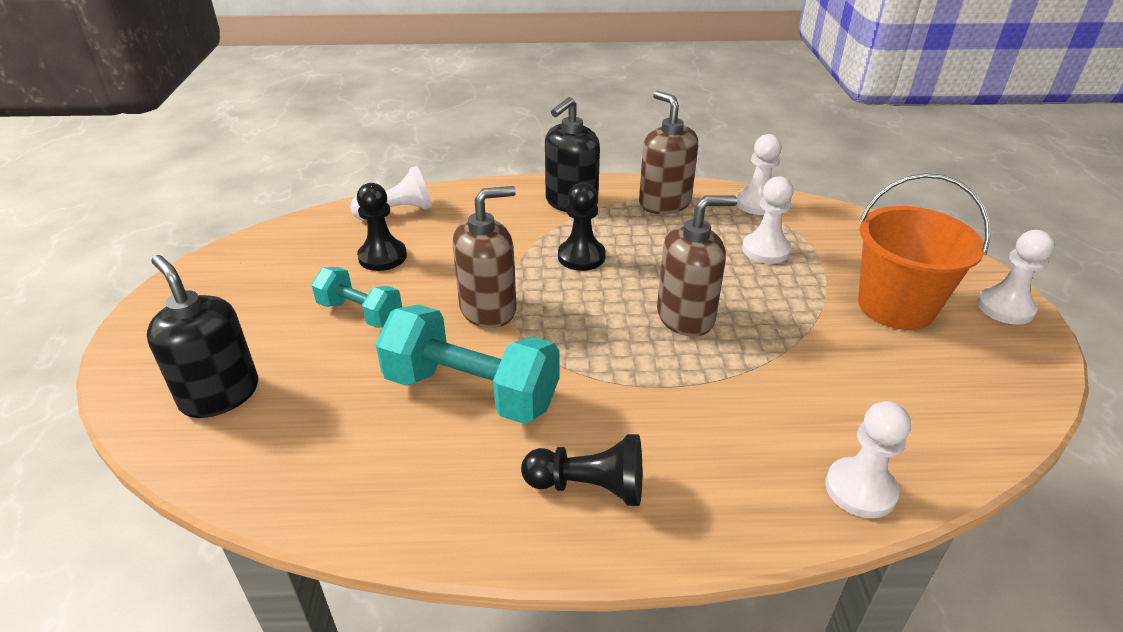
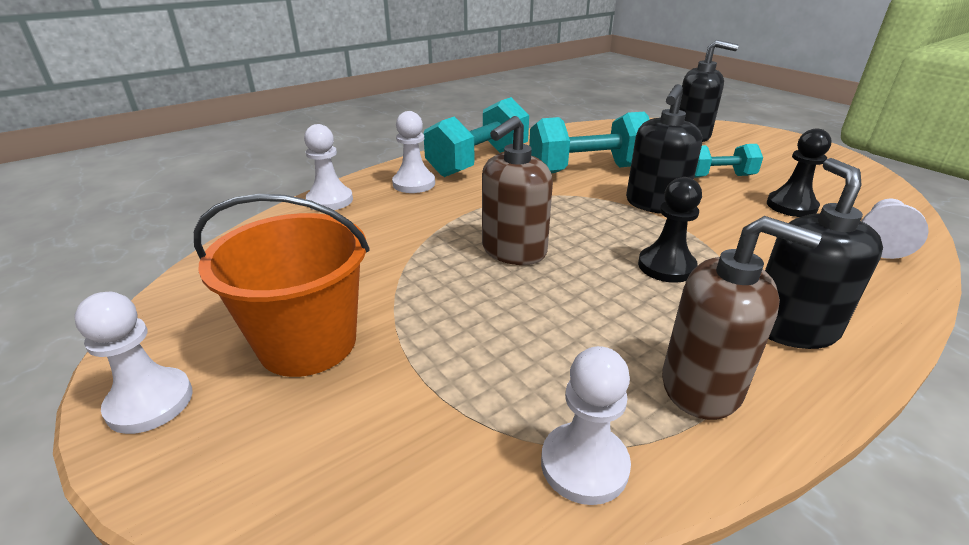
camera: 145 degrees right, 5 degrees down
brown soap dispenser [452,186,517,328] -> black soap dispenser [626,84,702,214]
black pawn [521,434,642,506] -> turquoise dumbbell [424,97,529,177]
white pawn [742,176,793,264] -> white pawn moved to [392,111,435,193]

